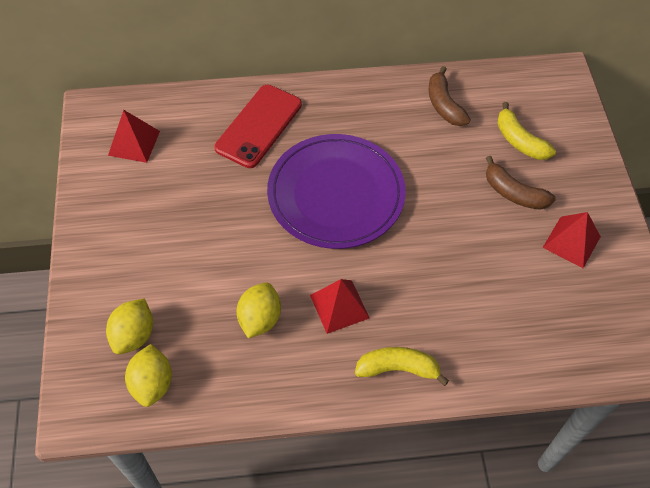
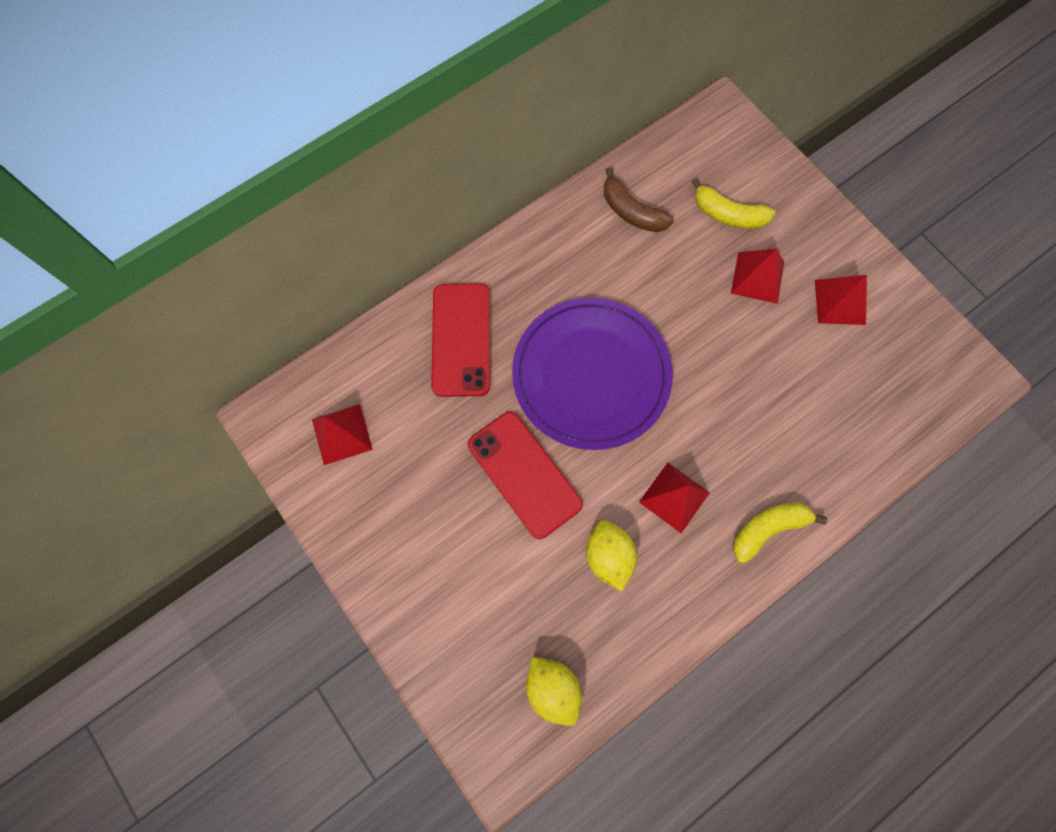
camera: 30 degrees left, 15 degrees up
yellow lemon [106,298,153,354] -> none
brown banana [486,156,556,210] -> red pyramid [731,248,784,304]
none -> red phone [468,412,583,539]

